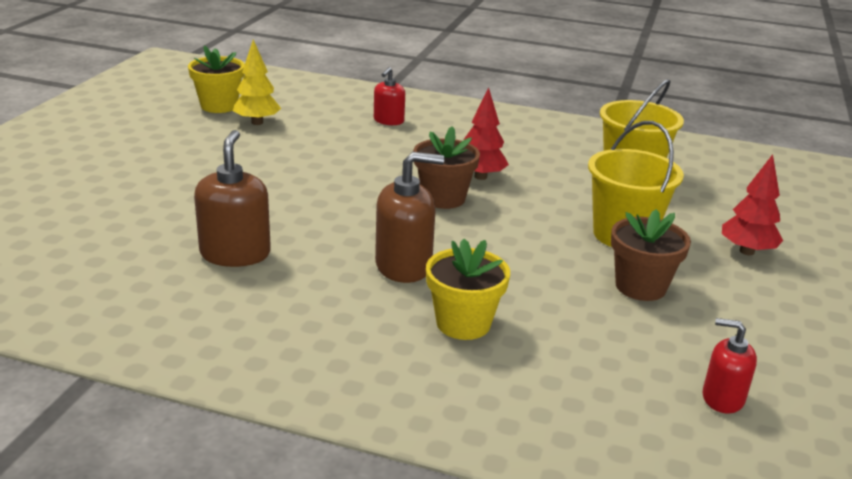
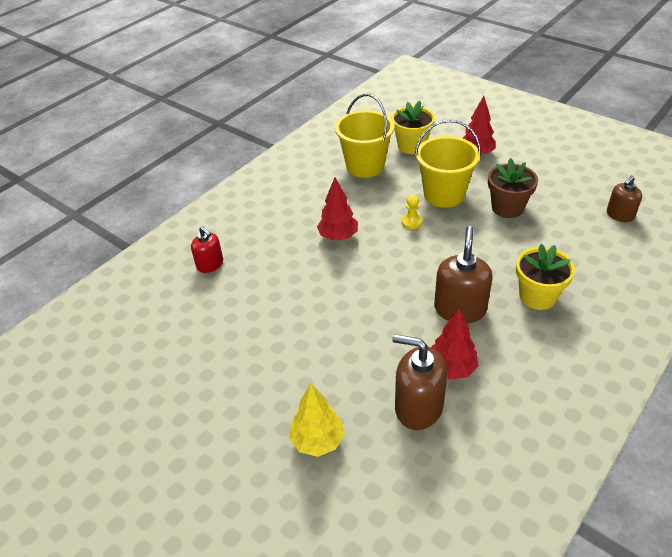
camera: 65 degrees left, 15 degrees up
yellow flower pot [188,45,245,113] -> yellow flower pot moved to [391,101,435,154]
yellow tree [233,40,281,125] -> yellow tree moved to [289,383,345,457]
brown flower pot [413,126,480,209] -> none
red soap dispenser [703,318,757,414] -> brown soap dispenser [607,175,642,222]
none -> yellow pawn [402,195,422,229]
none -> red tree [431,308,479,380]

